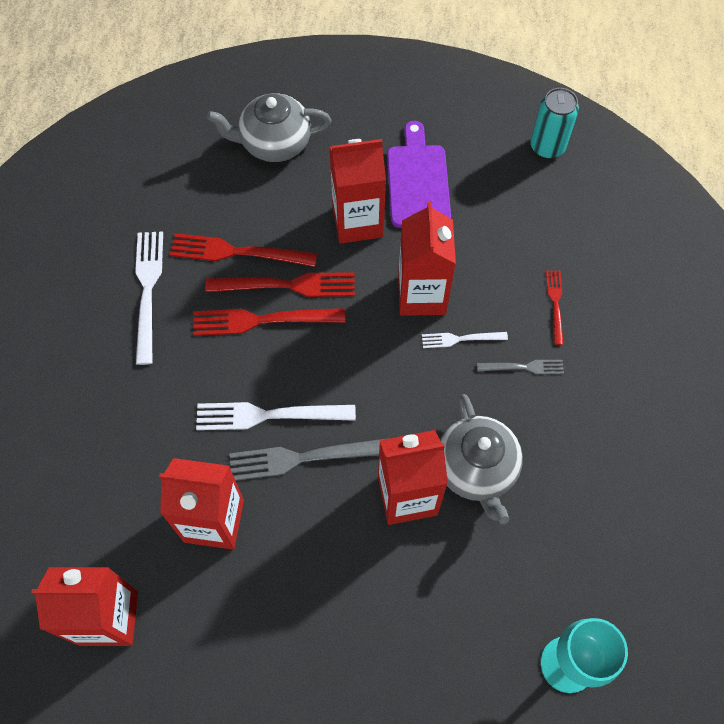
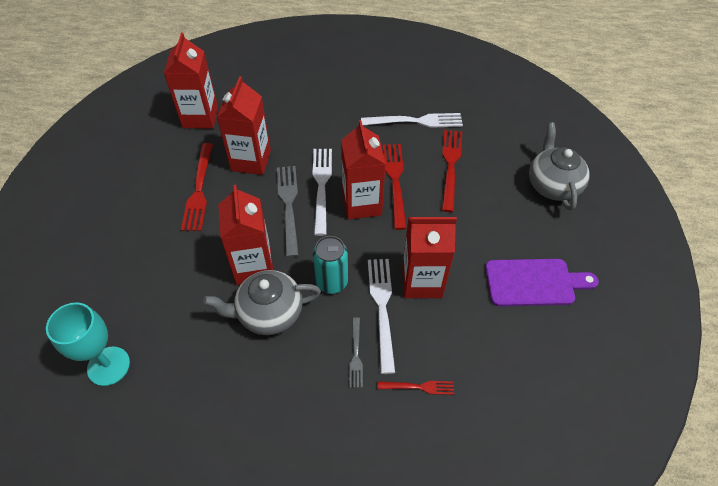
camera: 90 degrees right, 10 degrees down
red fork [205,272,355,297] -> red fork moved to [181,143,213,231]
red carton [329,139,386,244] -> red carton moved to [341,120,386,220]
white fork [422,332,508,348] -> white fork [368,259,395,374], size x1.79
turquoise can [531,88,579,159] -> turquoise can moved to [313,236,348,294]

